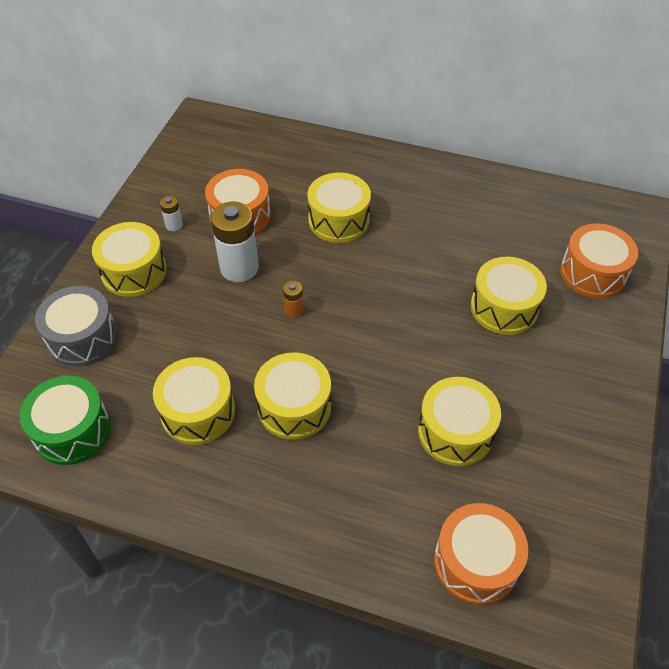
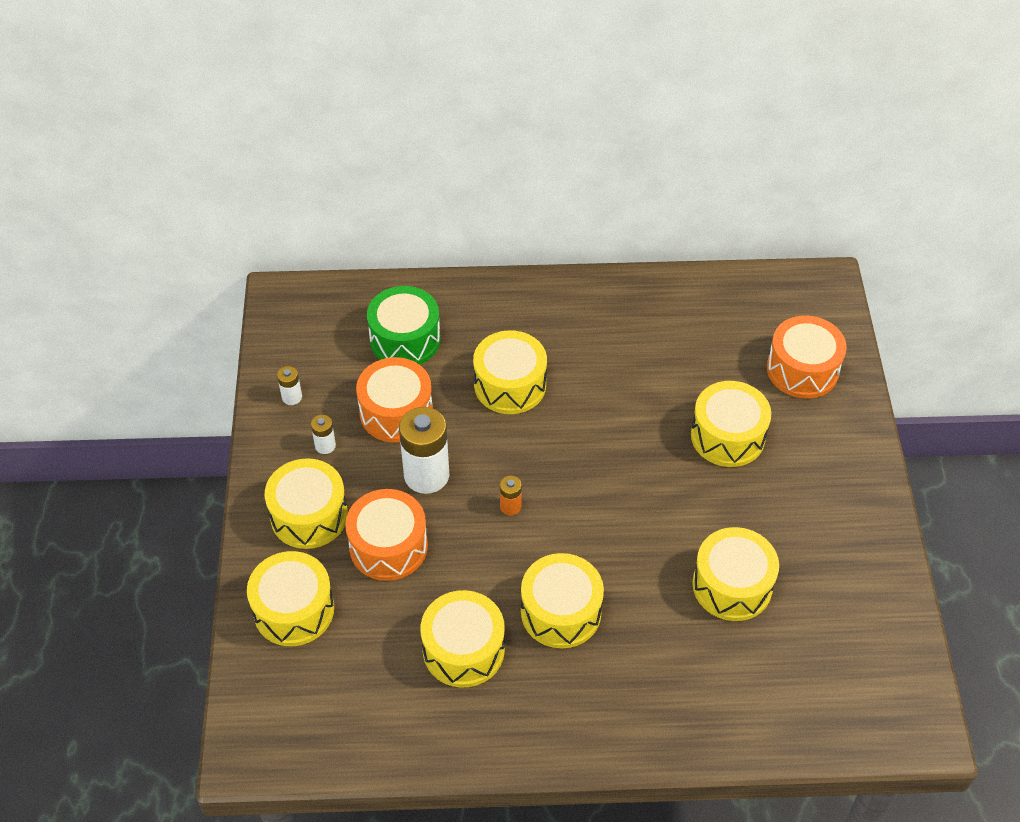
camera: 20 degrees left, 0 degrees up
green drum [20,376,111,465] -> green drum moved to [367,286,441,365]
grey drum [35,286,118,367] -> yellow drum [247,551,334,646]
orange drum [434,503,528,605] -> orange drum moved to [345,489,428,581]
none -> white battery [277,366,302,405]

